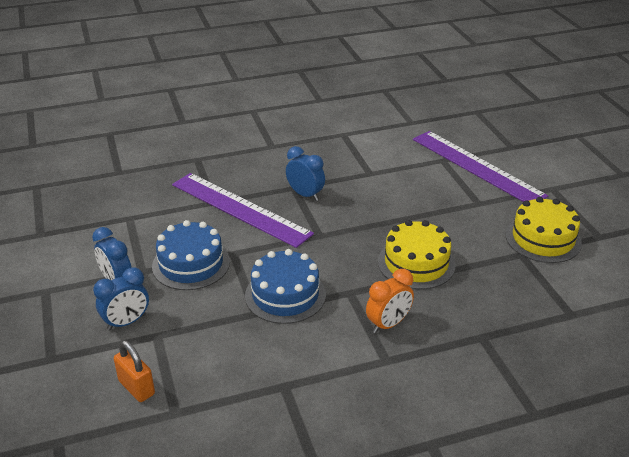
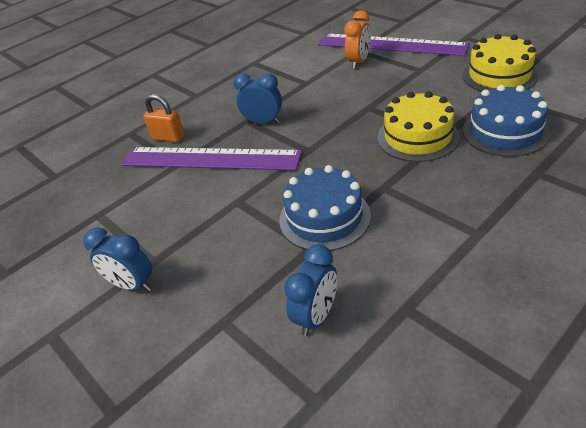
camera: 20 degrees left, 5 degrees up
blue clock [93,267,149,331] -> blue clock moved to [284,244,337,336]
orange padlock [114,340,155,402] -> orange padlock moved to [143,94,185,142]
blue cake [152,220,230,290] -> blue cake moved to [463,85,550,157]
orange clock [366,269,414,333] -> orange clock moved to [344,10,371,69]

